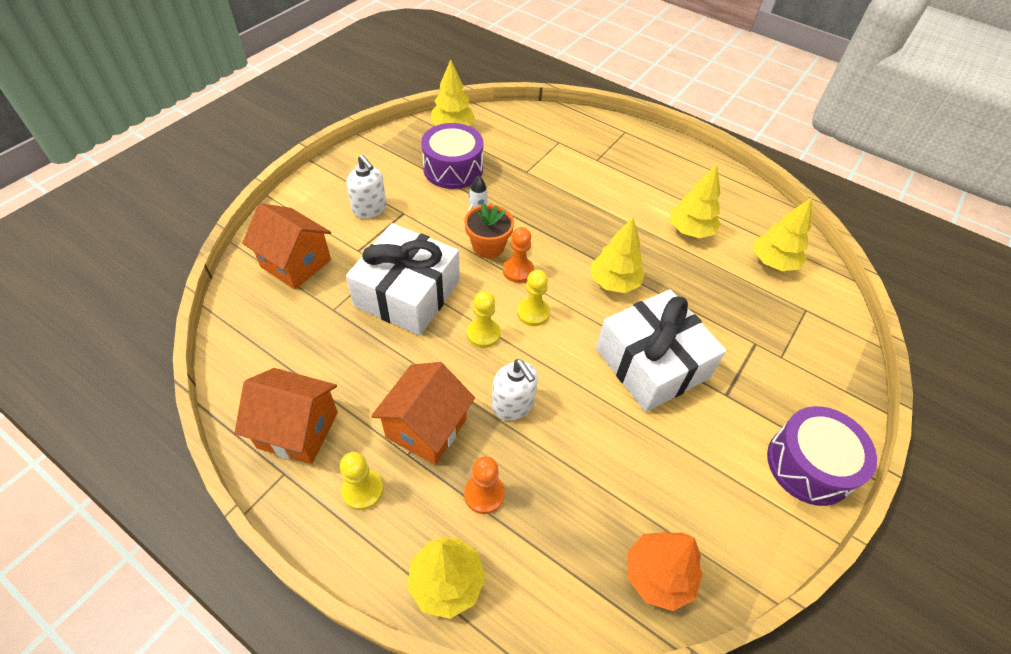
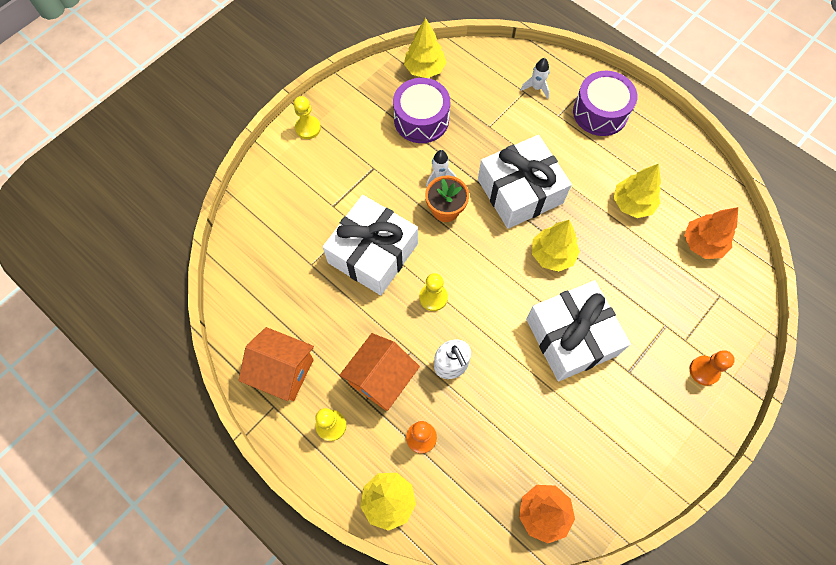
camera: 10 degrees right, 15 degrees up
orange house [242,203,331,289] -> none
white soap dispenser [346,155,387,218] -> none
orange pawn [503,227,534,283] -> orange pawn moved to [690,350,735,386]
yellow pawn [517,270,550,326] -> yellow pawn moved to [294,96,321,139]
yellow tree [753,197,812,271] -> orange tree [684,207,738,259]
purple drum [767,406,877,506] -> purple drum moved to [573,71,637,136]
none -> white gift [478,135,572,229]
none -> white rocket [521,58,549,99]

